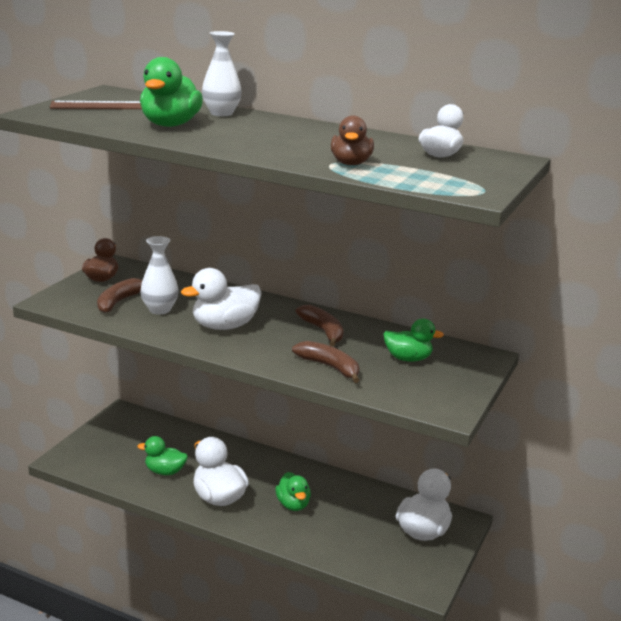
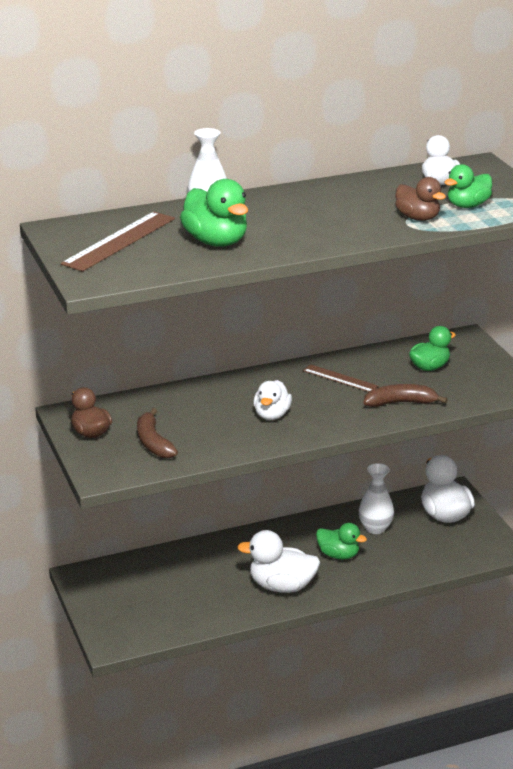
camera: 45 degrees left, 5 degrees up
green duck [138,436,188,475] -> green duck moved to [444,164,492,208]
white vase [140,236,178,314] -> white vase moved to [358,463,394,534]
white duck [181,268,262,330] -> white duck [254,380,292,420], size x0.67
brown banana [296,305,344,346] -> brown ruler [303,364,379,392]

